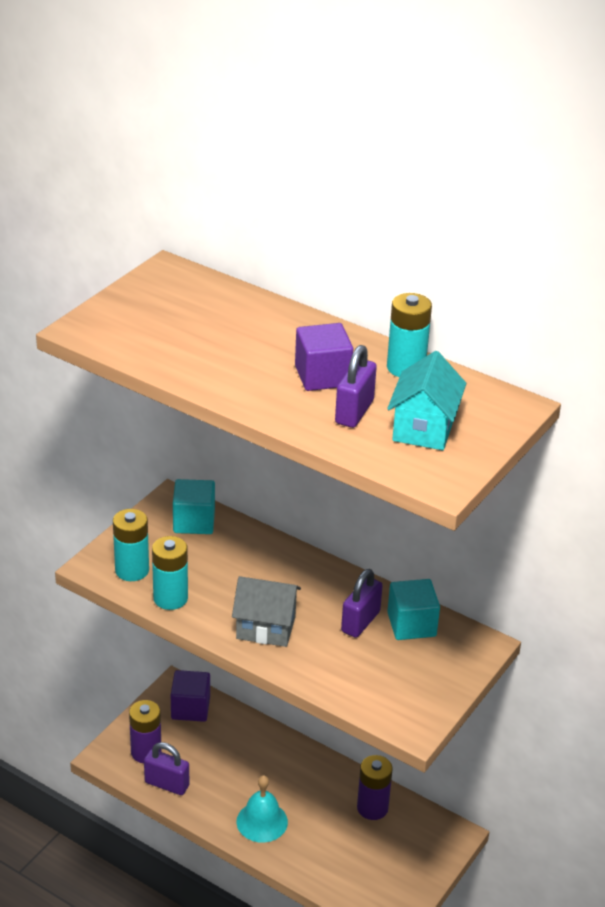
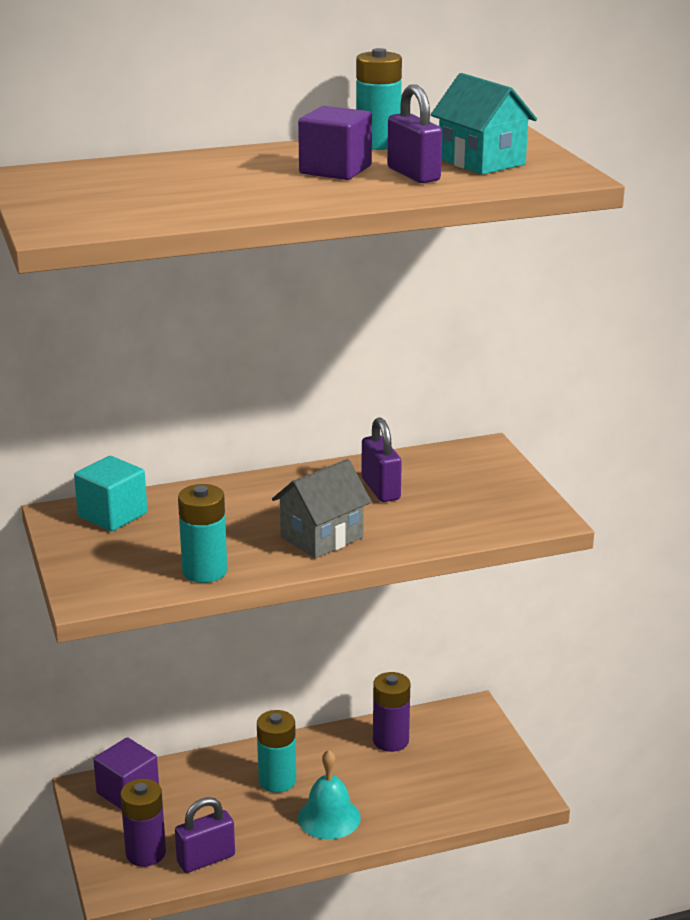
camera: 50 degrees left, 10 degrees down
turquoise battery [113,509,149,581] -> turquoise battery moved to [257,710,296,793]
turquoise cube [387,579,440,640] -> none

